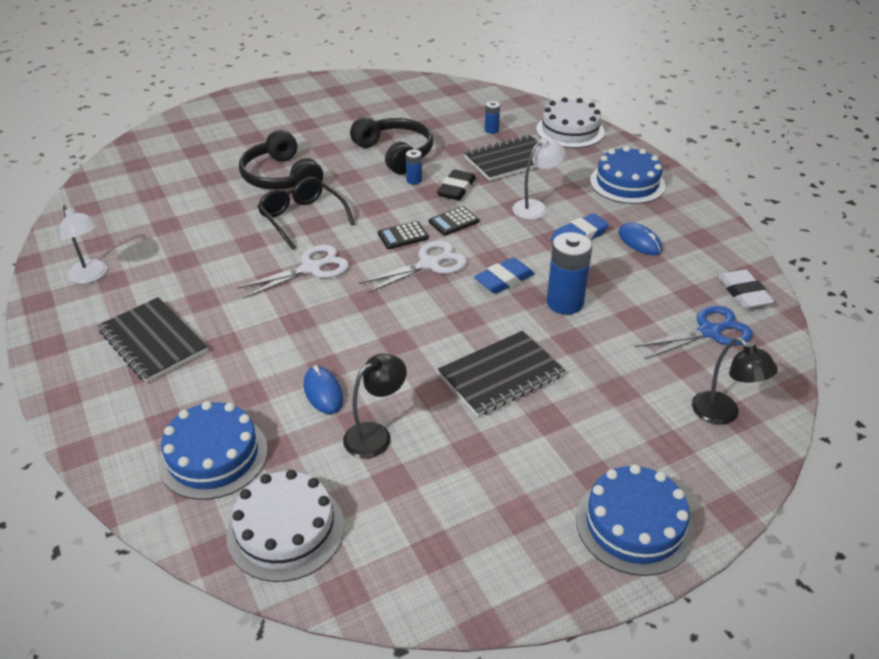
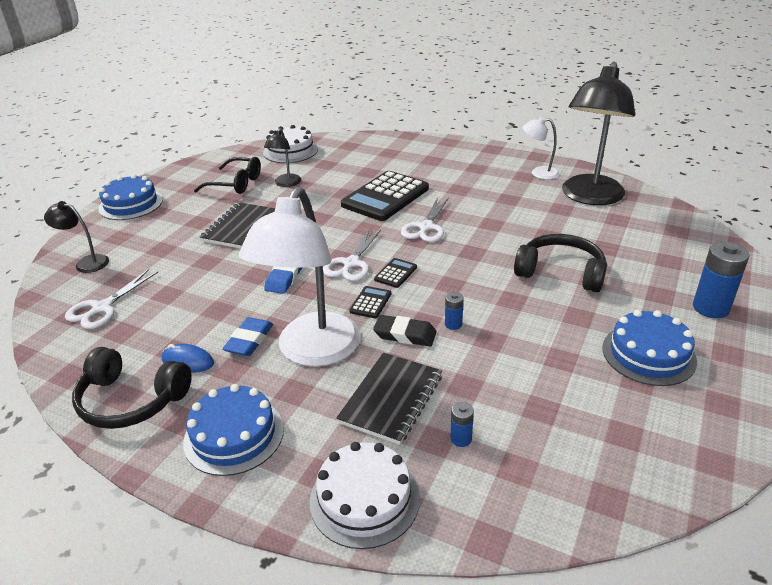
camera: 145 degrees right, 5 degrees down
black notebook [98,297,208,383] -> none
blue cake [158,401,268,500] -> blue cake moved to [602,310,697,386]
black glasses [258,177,355,250] -> black glasses moved to [194,157,261,194]
blue mouse [304,365,344,414] -> none
black headphones [350,117,433,174] -> black headphones moved to [72,347,192,429]
black eraser [437,170,476,200] -> black eraser turned 60 degrees counterclockwise [373,315,437,346]
white lamp [512,138,565,219] -> white lamp [239,186,360,367], size x2.14
blue battery [547,232,592,315] -> blue battery moved to [693,242,749,318]
blue scissors [635,306,753,359] -> white scissors [65,269,158,329]
white eraser [718,270,774,309] -> none
none -> black calculator [341,171,429,221]
none -> black lamp [562,62,635,205]

